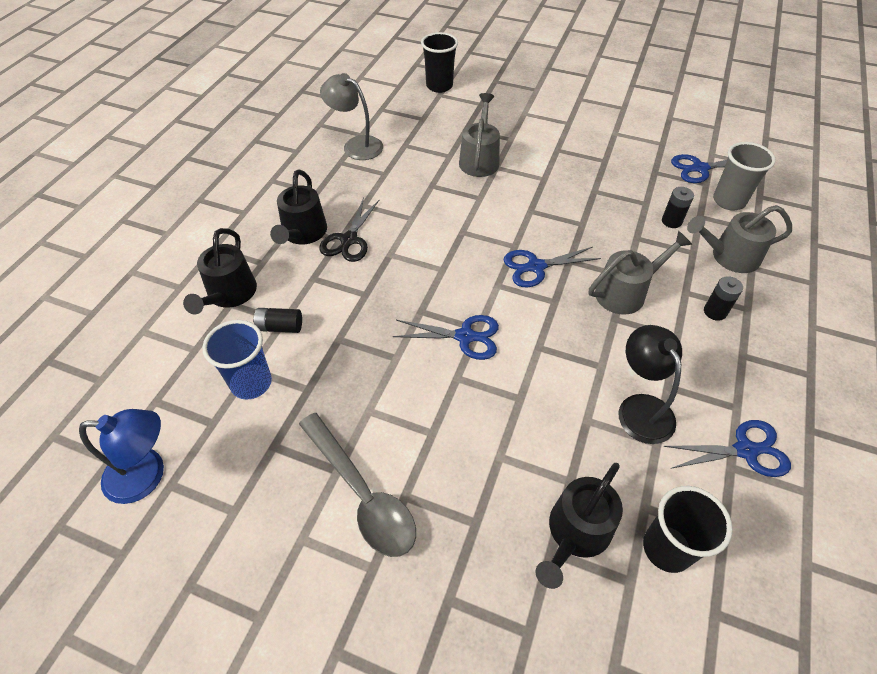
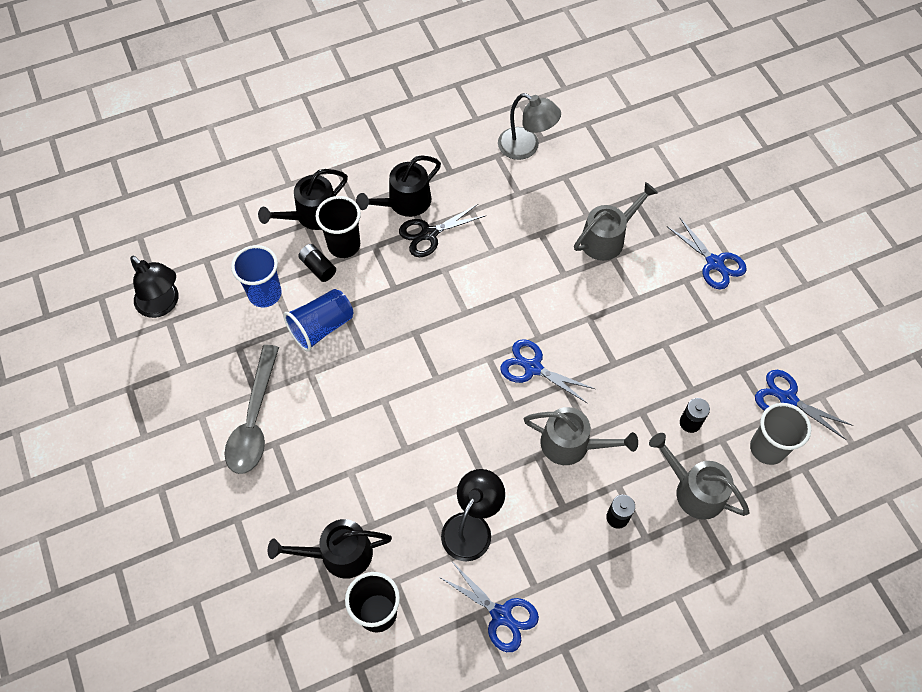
camera: 45 degrees right, 10 degrees up
blue lamp [79,409,164,504] -> black lamp [130,256,179,318]
grey lamp [320,73,383,160] -> grey lamp turned 135 degrees clockwise [498,93,561,160]
blue scissors [393,315,499,360] -> blue scissors moved to [667,217,747,289]
black cup [421,32,458,93] -> black cup moved to [315,196,361,258]
none -> blue cup [283,289,353,352]

